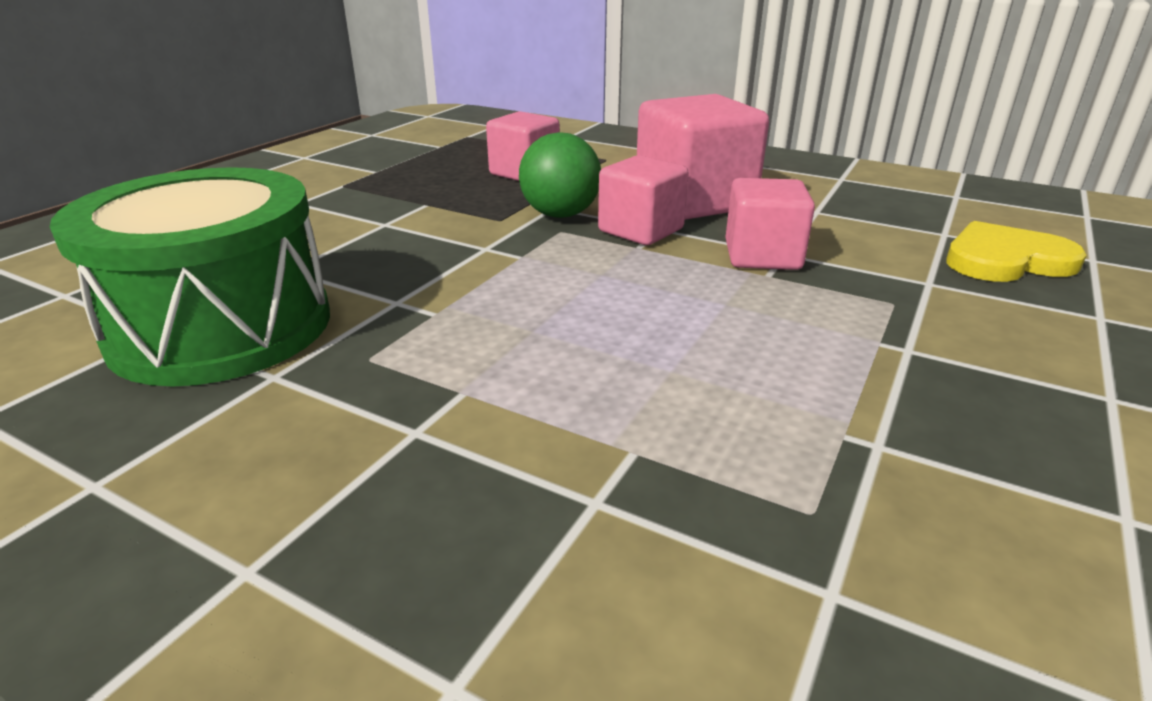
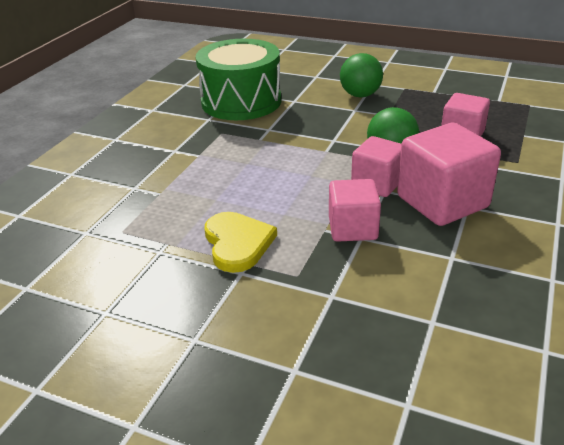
camera: 85 degrees right, 5 degrees up
yellow heart [946,221,1087,282] -> yellow heart moved to [205,212,277,273]
none -> green ball [340,53,383,97]

